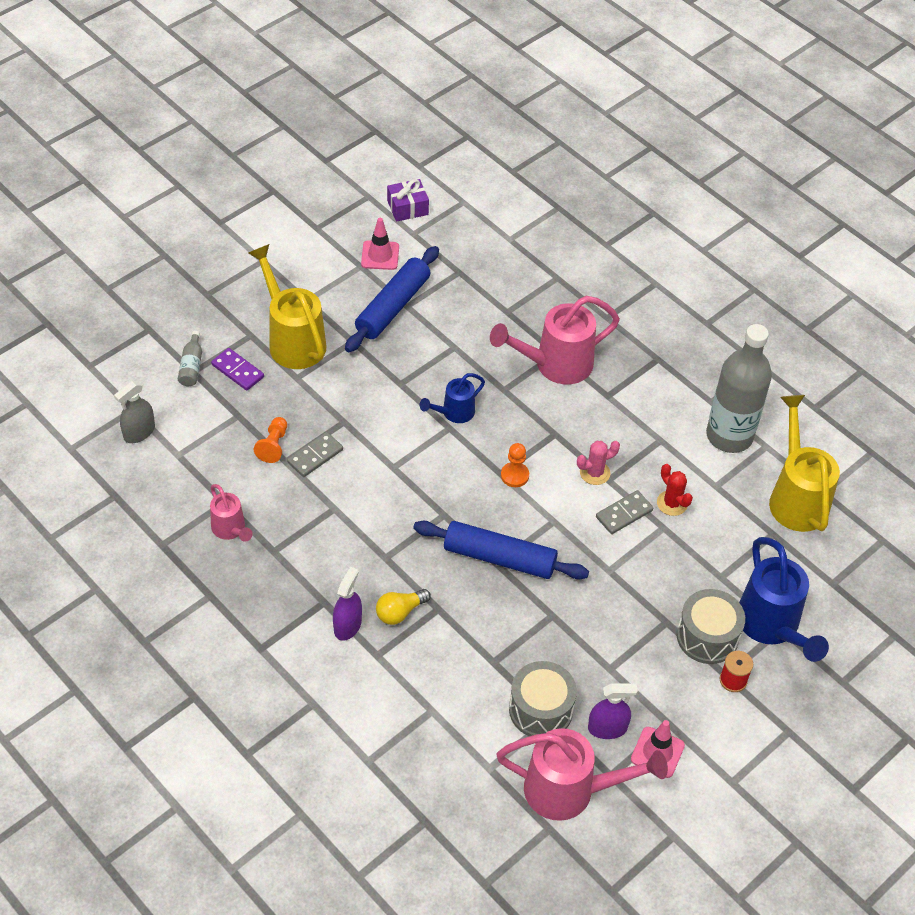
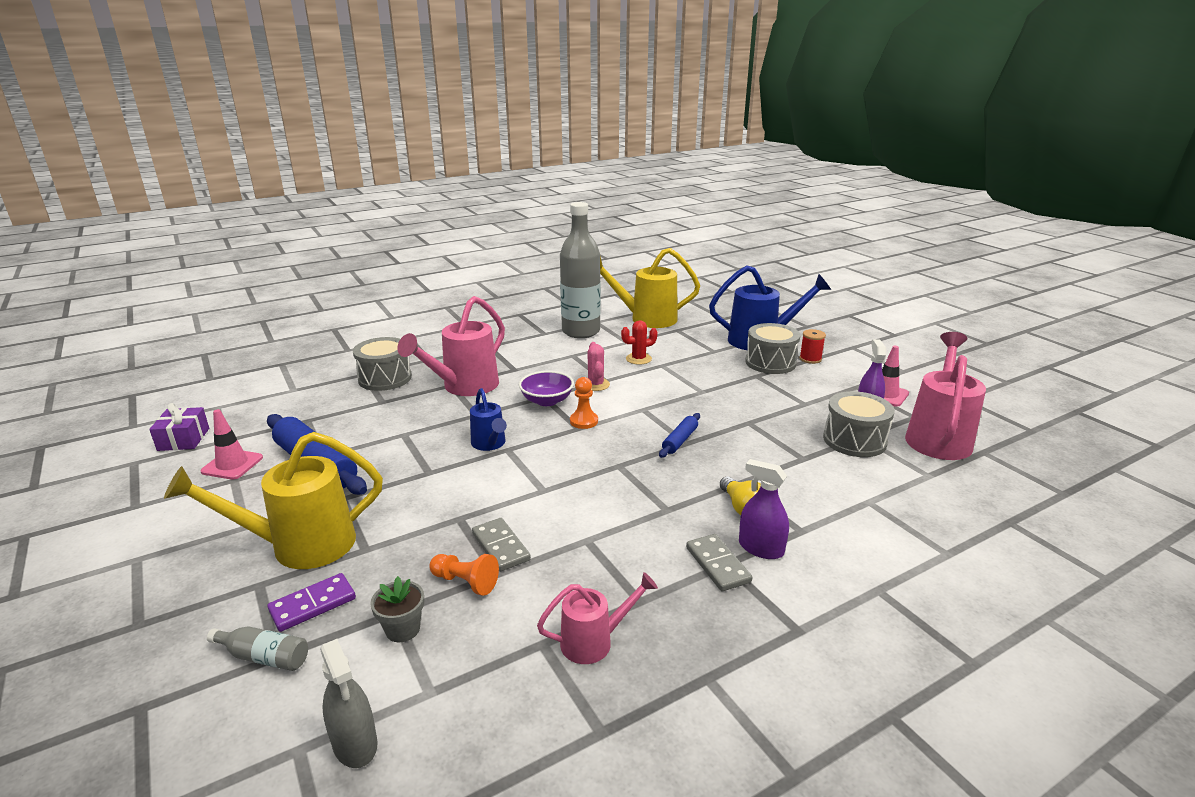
camera: 75 degrees left, 25 degrees down
blue rolling pin [413,521,589,580] -> blue rolling pin [659,413,700,458], size x0.50
pink watering can [490,296,620,384] -> pink watering can turned 45 degrees clockwise [397,296,505,396]
grey domino [596,490,653,534] -> grey domino moved to [686,534,752,591]
none -> grey drum [353,337,412,391]
none -> grey flower pot [370,576,424,642]
none -> purple bowl [519,371,574,406]

